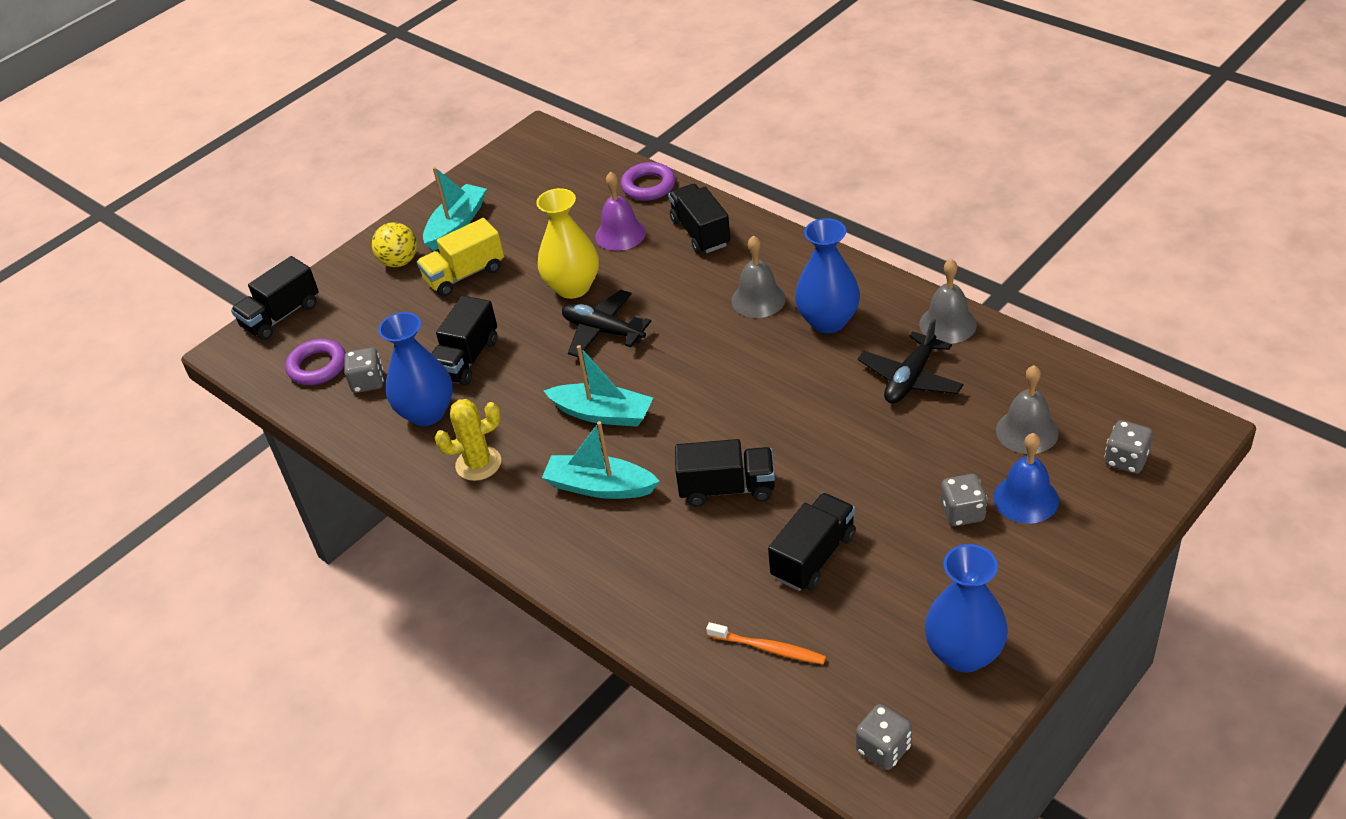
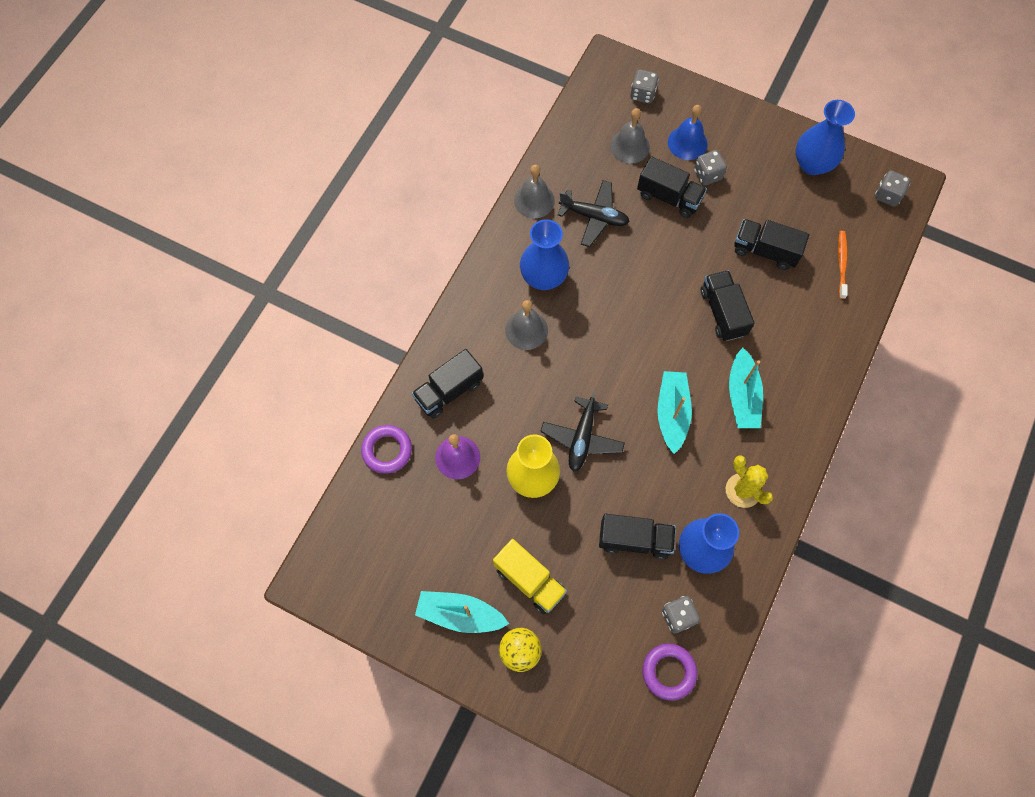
camera: 110 degrees left, 25 degrees up
black truck [231,256,319,340] -> black truck moved to [637,156,707,218]

